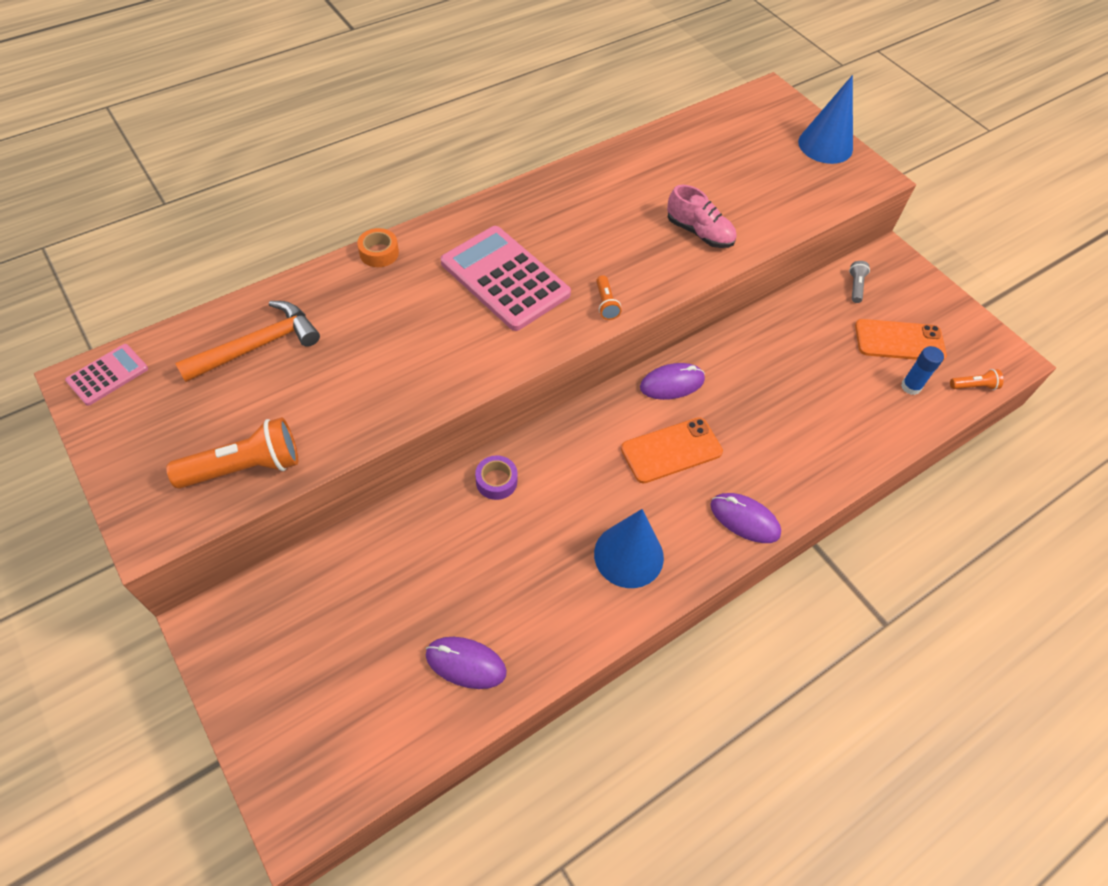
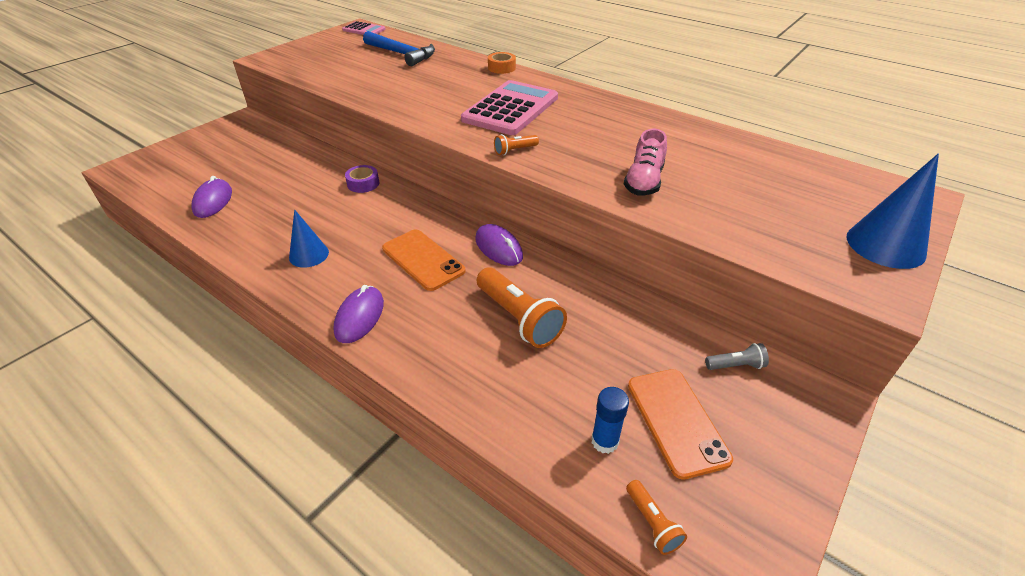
camera: 75 degrees right, 15 degrees down
orange flashlight [166,417,298,489] -> orange flashlight moved to [477,267,567,348]
orange hammer [175,301,320,382] -> blue hammer [363,31,435,66]
blue cone [594,509,664,588] -> blue cone [289,210,329,268], size x0.65

